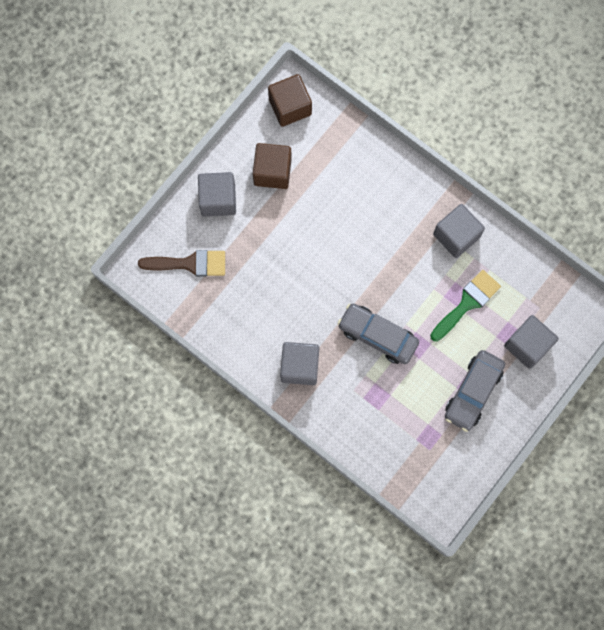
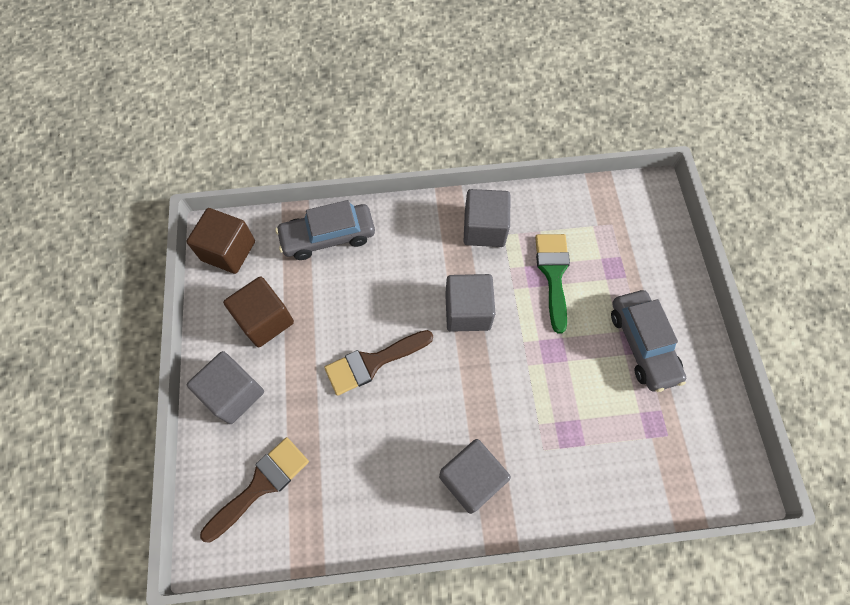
camera: 45 degrees left, 10 degrees down
grey car [338,304,419,364] -> grey car moved to [275,200,375,260]
grey cube [504,315,558,369] -> grey cube moved to [445,274,496,332]
none -> brown brush [324,330,433,396]

